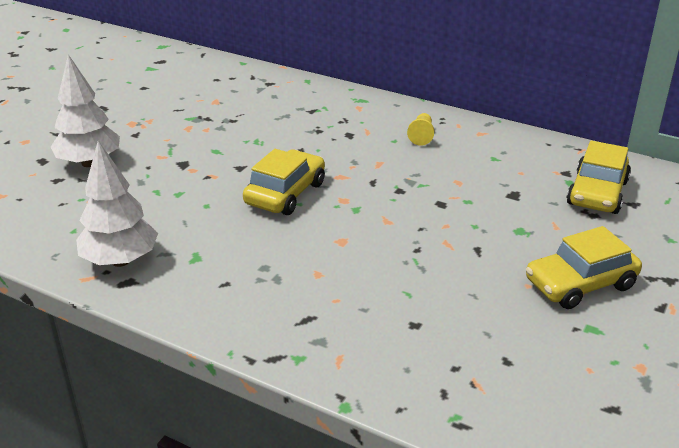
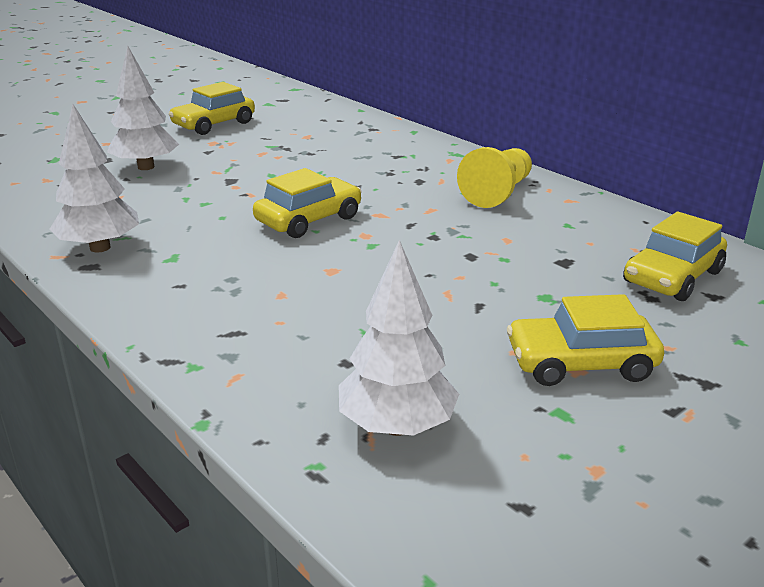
camera: 20 degrees right, 5 degrees down
yellow pawn [407,113,434,146] -> yellow pawn [457,147,532,208], size x1.87
none -> yellow car [169,82,255,135]
none -> white tree [339,240,459,436]

